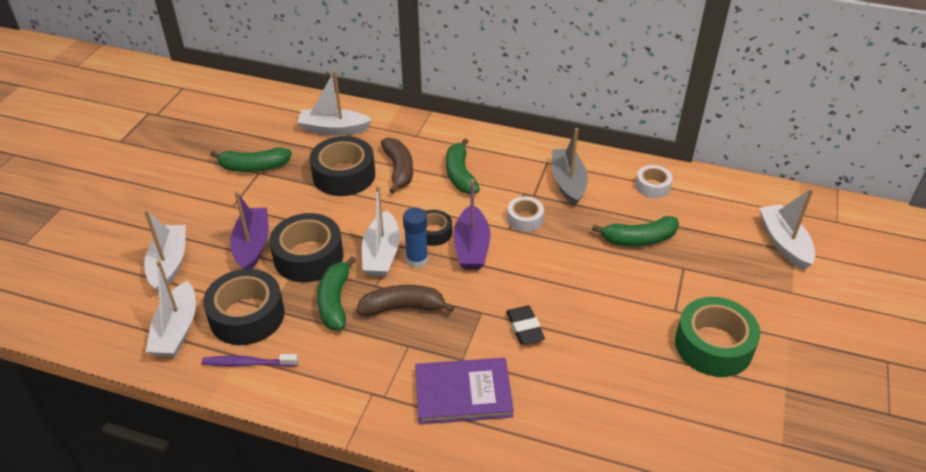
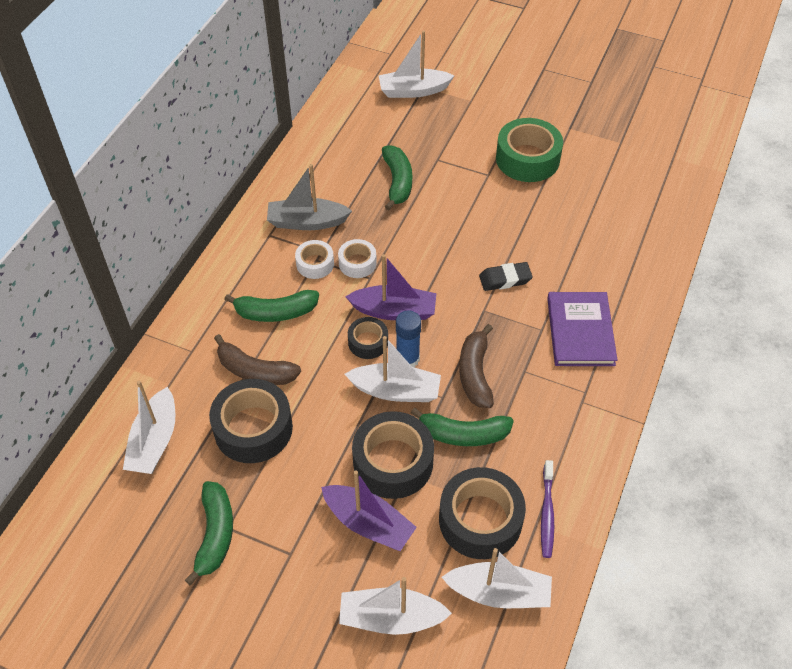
camera: 85 degrees left, 10 degrees up
purple boat [230,191,269,269] -> purple boat turned 150 degrees counterclockwise [321,470,417,551]
brown banana [381,138,413,194] -> brown banana turned 150 degrees counterclockwise [214,334,301,385]
white tape [635,165,673,198] -> white tape moved to [295,240,334,279]

